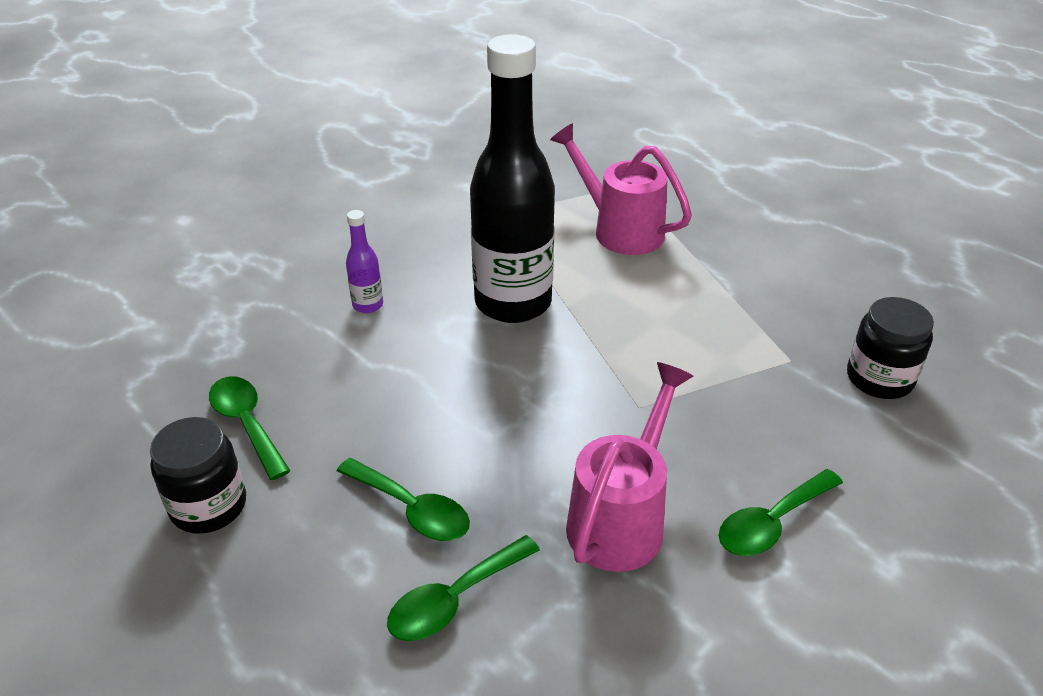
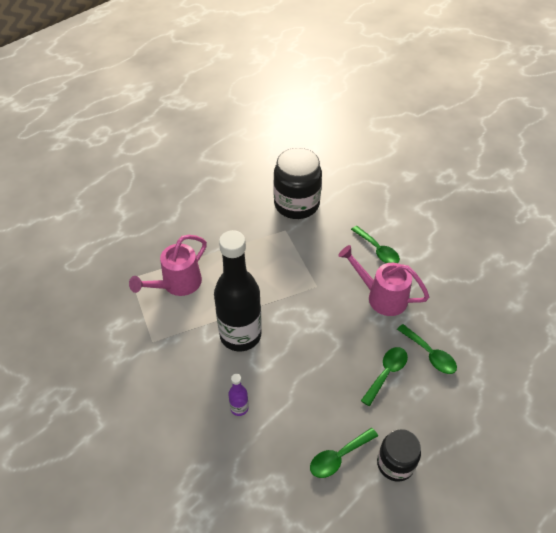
camera: 90 degrees left, 10 degrees up
black jar [847,297,934,399] -> black jar [273,148,322,219], size x1.65

